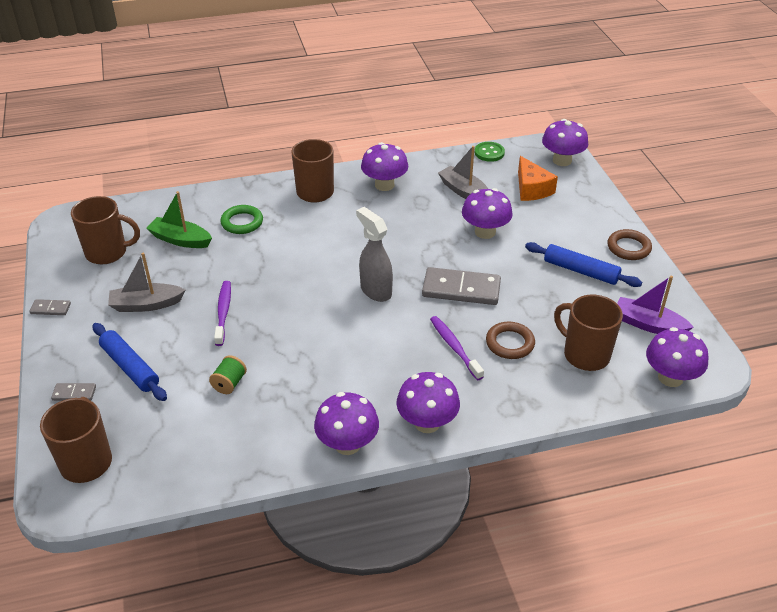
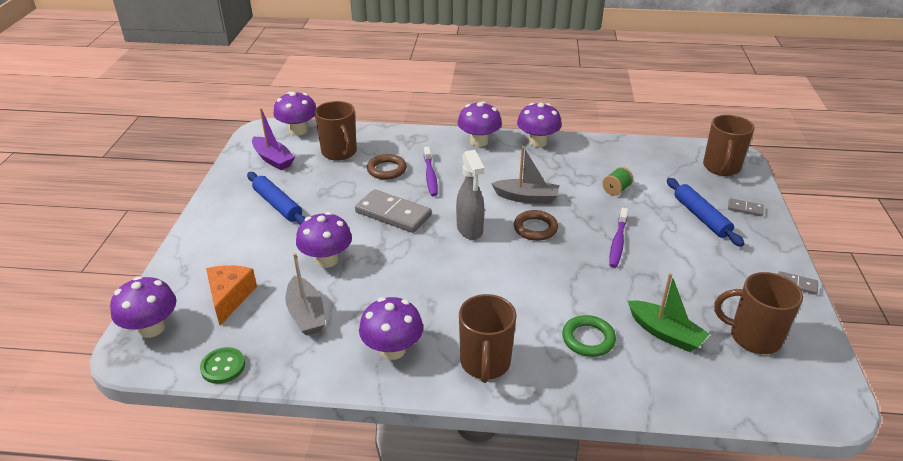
camera: 160 degrees left, 5 degrees down
grey boat [108,252,185,312] -> grey boat moved to [491,146,559,204]
brown ring [608,229,652,260] -> brown ring moved to [514,210,558,241]

